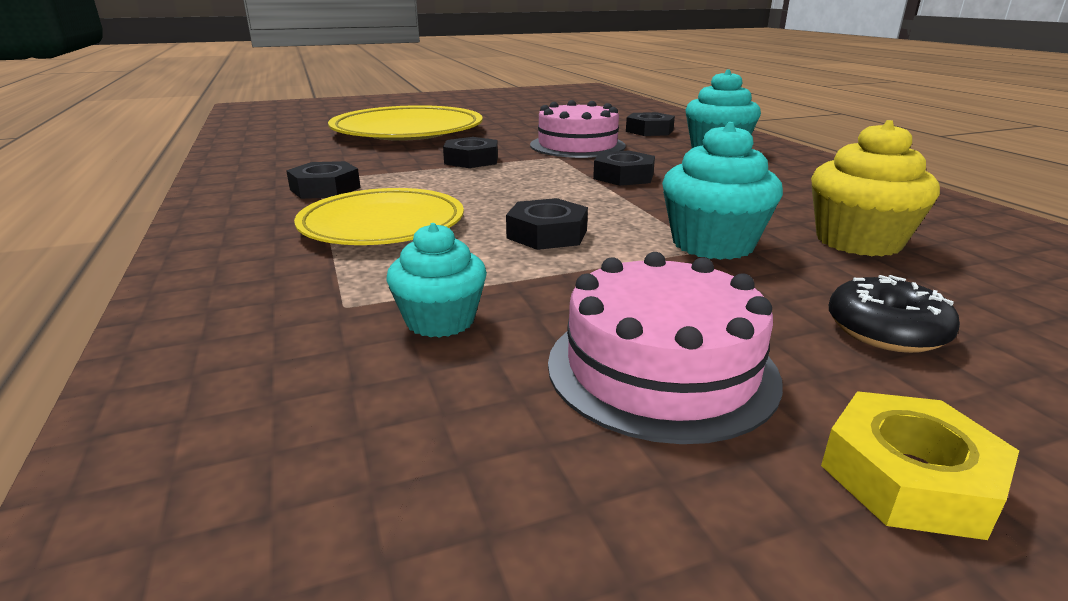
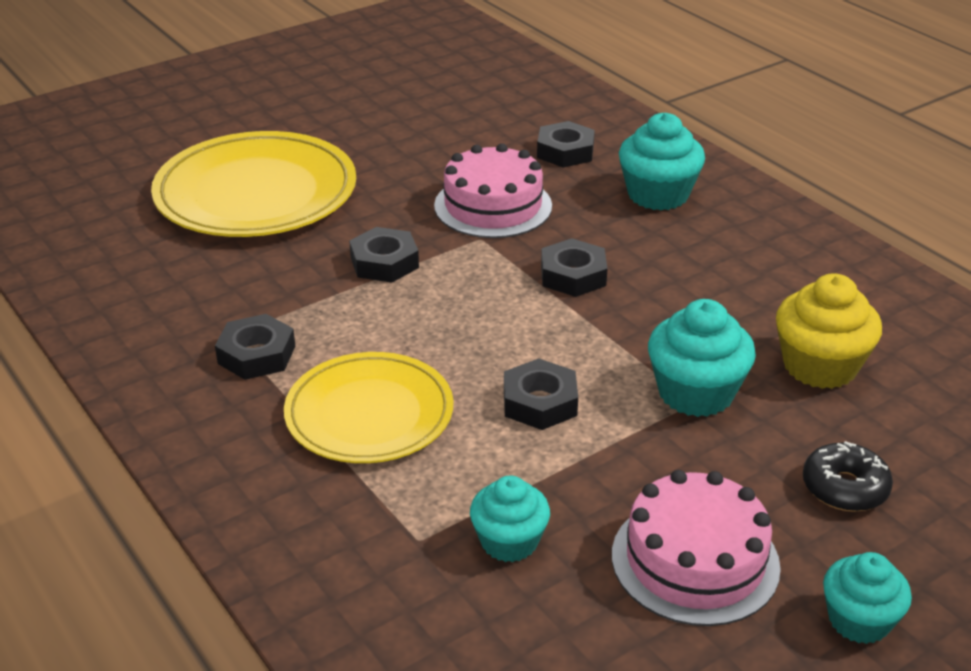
camera: 15 degrees left, 10 degrees up
yellow nut [821,391,1019,540] -> turquoise cupcake [823,552,912,644]

